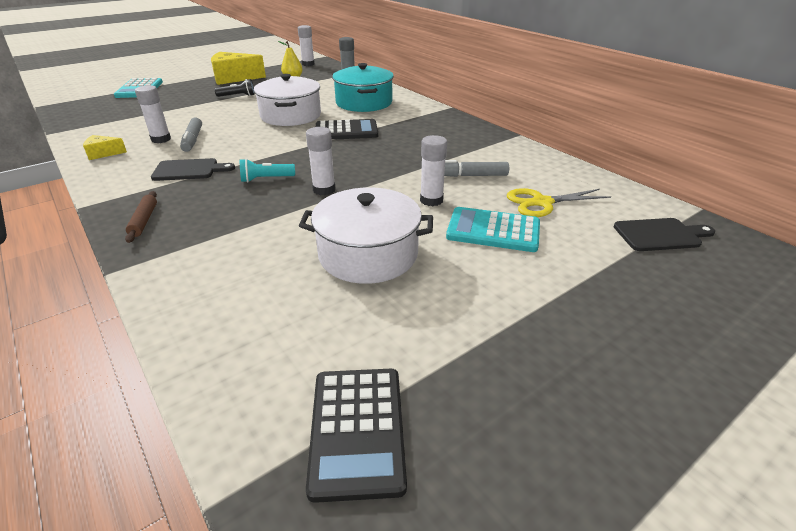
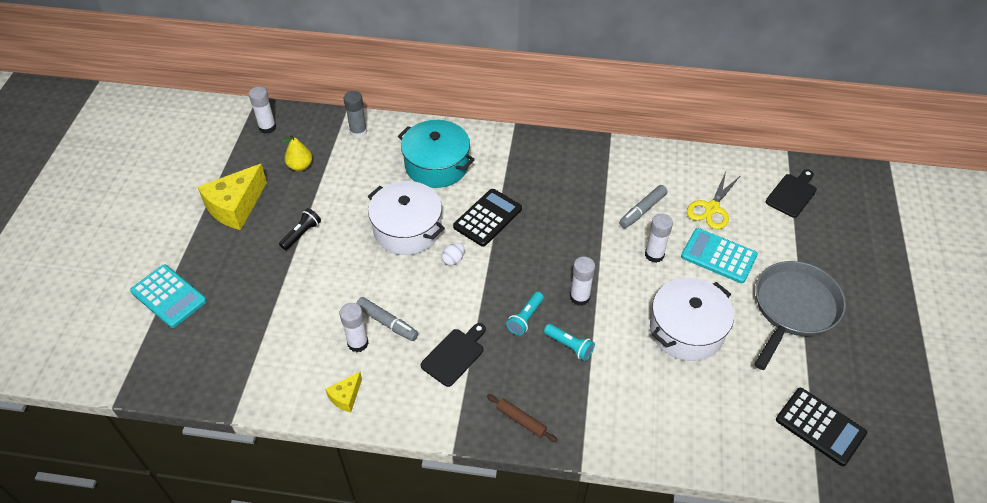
camera: 45 degrees left, 15 degrees up
turquoise calculator [446,207,540,252] -> turquoise calculator turned 60 degrees clockwise [681,228,758,283]
none -> white egg [442,243,464,266]
none -> turquoise flashlight [544,324,595,361]
none -> grey pan [754,261,846,370]

